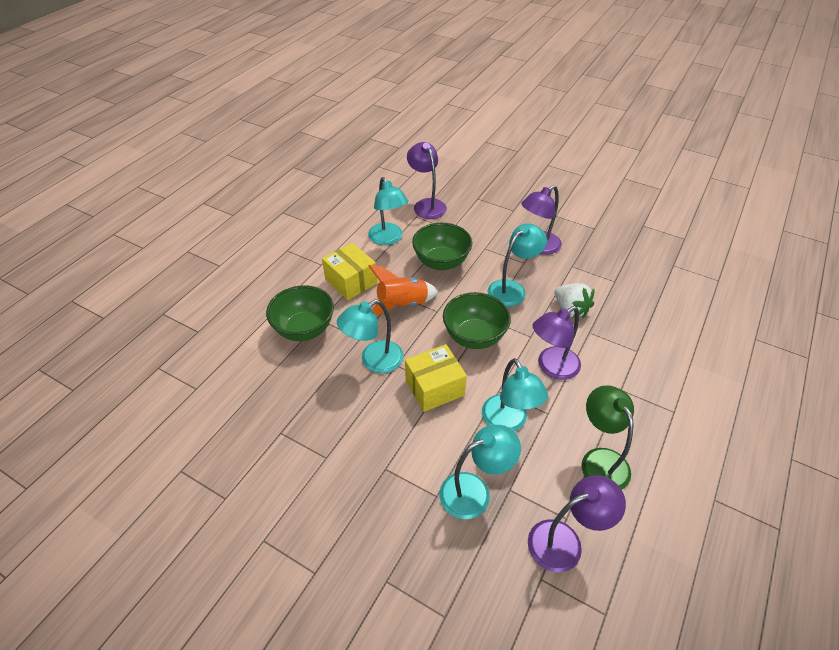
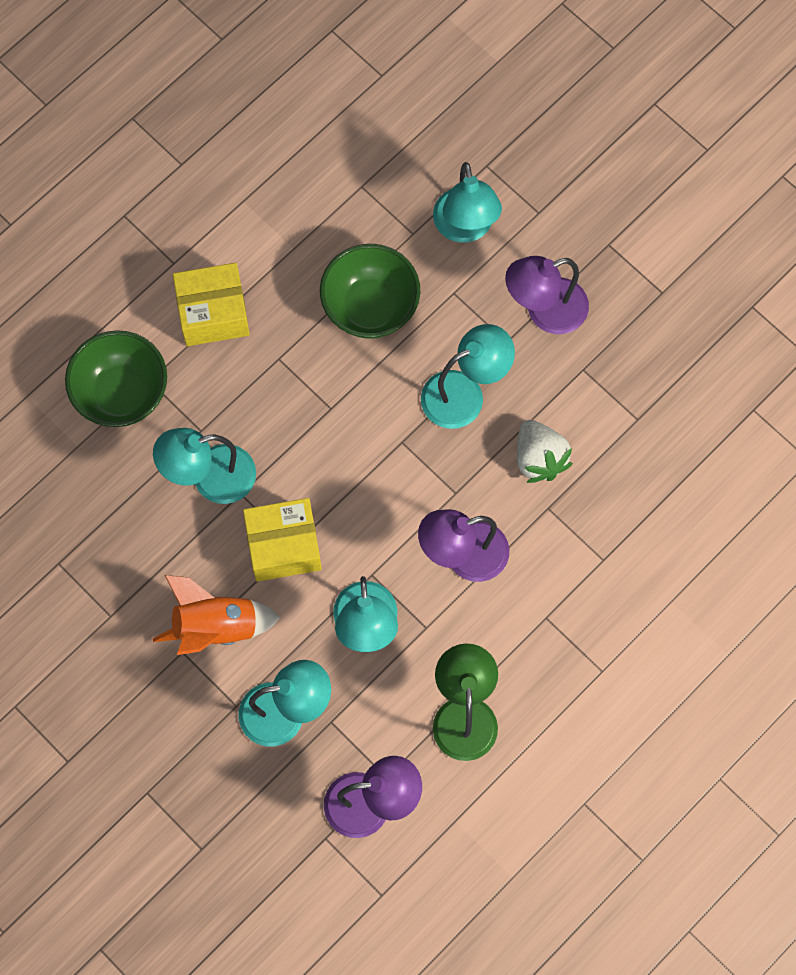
camera: 15 degrees right, 25 degrees up
yellow box [322,243,377,300] -> yellow box turned 75 degrees counterclockwise [173,263,250,346]
turquoise lamp [368,177,408,245] -> turquoise lamp moved to [433,162,502,243]
orange rocket [369,265,438,315] -> orange rocket moved to [153,575,281,655]
purple lamp [407,142,447,219] -> none
green bowl [443,292,511,349] -> none

